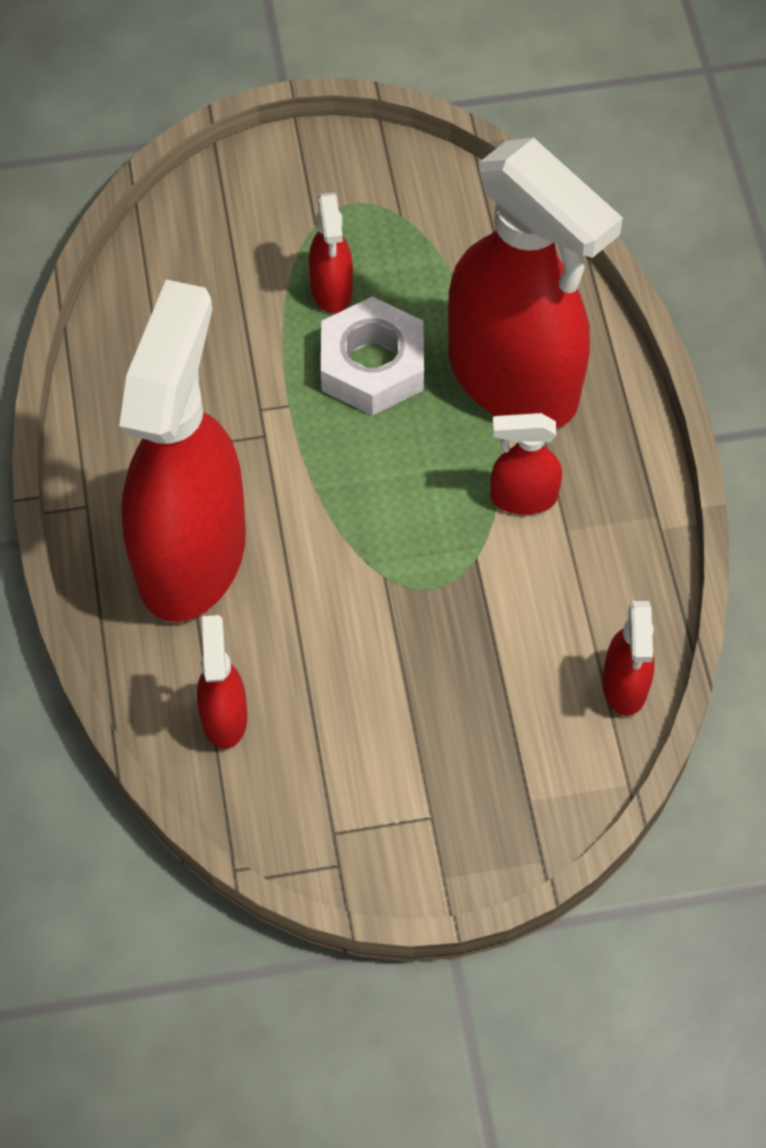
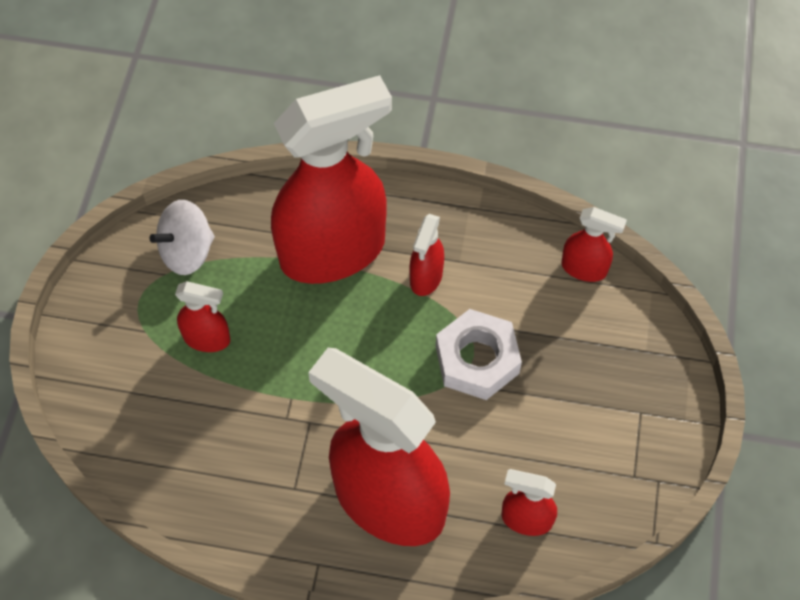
camera: 70 degrees left, 0 degrees up
white nut [321,297,424,416] -> white nut moved to [436,309,522,400]
none -> white spinning top [149,200,215,275]

